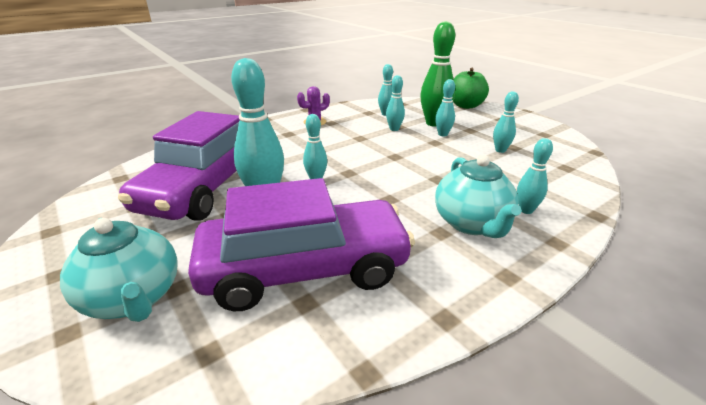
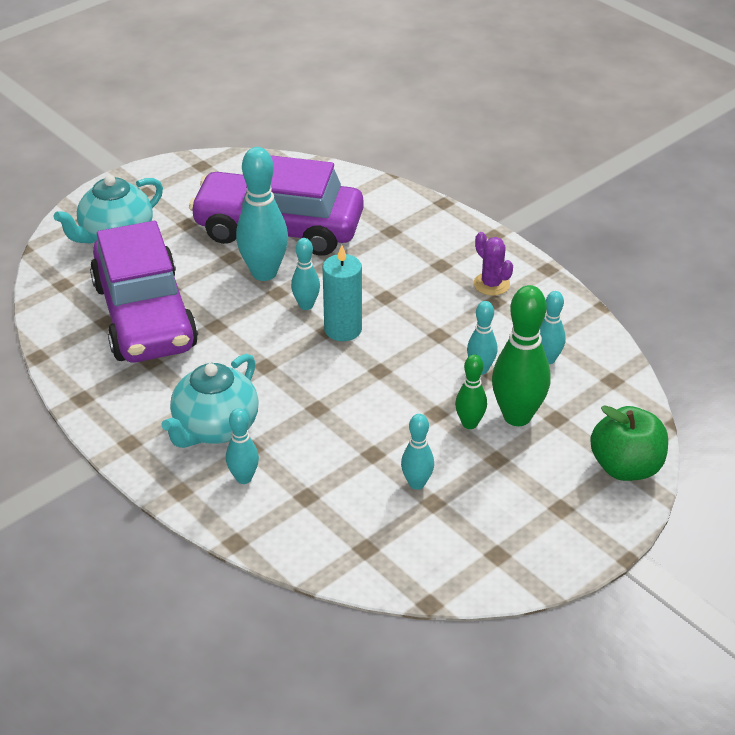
camera: 85 degrees right, 10 degrees up
turquoise bowling pin [435,79,455,136] -> green bowling pin [455,354,487,429]
turquoise teapot [435,155,521,238] -> turquoise teapot turned 45 degrees counterclockwise [161,354,259,448]
none -> turquoise candle [322,245,362,341]

